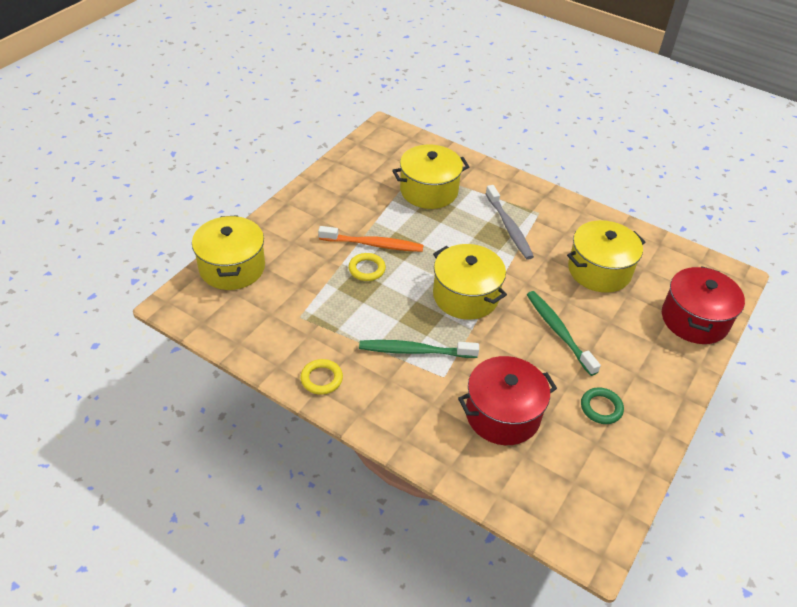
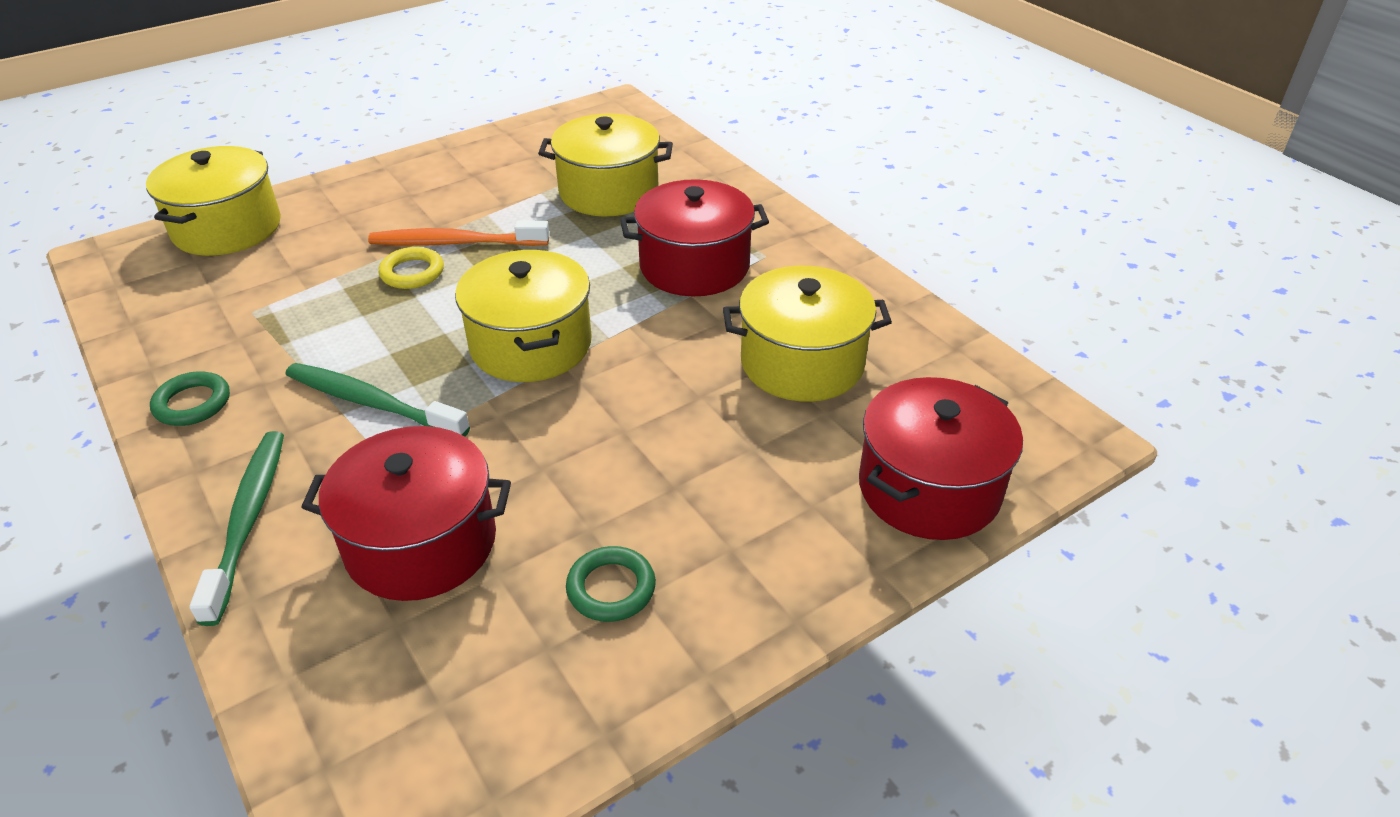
camera: 25 degrees right, 5 degrees down
yellow ring [300,359,343,395] -> green ring [150,371,230,426]
orange toothbrush [318,226,423,252] -> orange toothbrush turned 150 degrees clockwise [368,221,549,246]
grey toothbrush [485,185,534,260] -> red pot [620,179,769,296]
green toothbrush [527,291,601,376] -> green toothbrush moved to [189,431,284,626]

